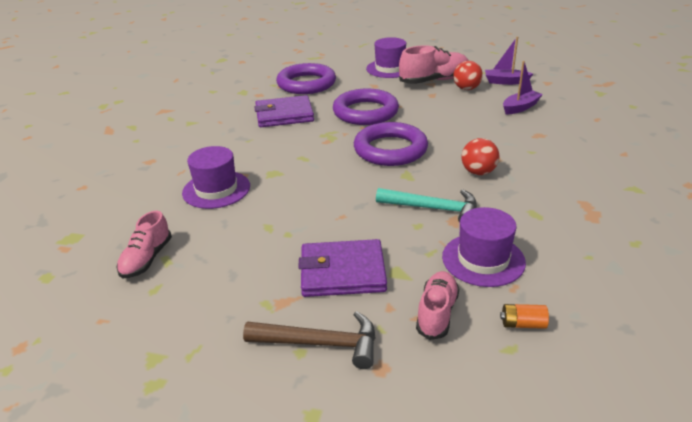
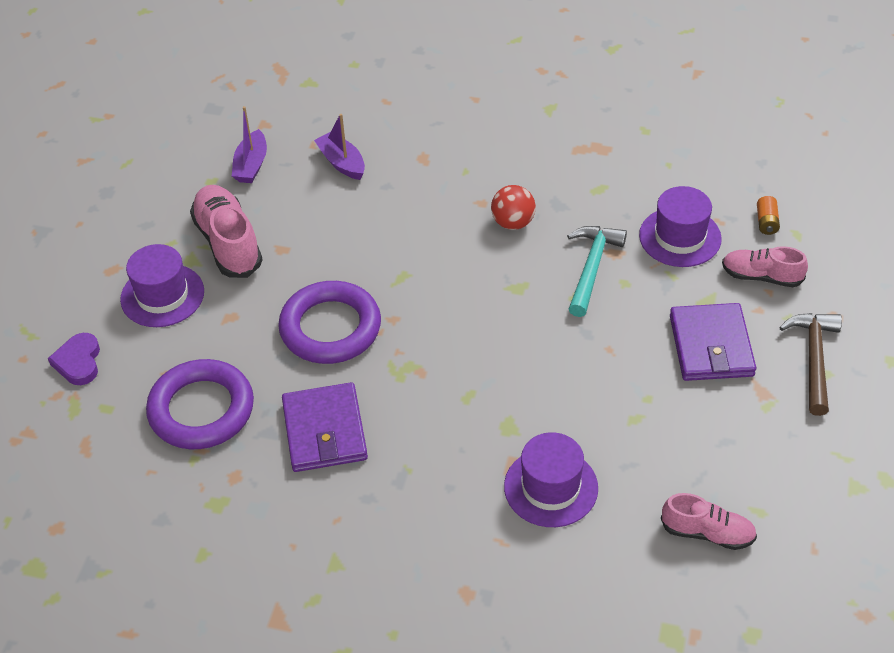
camera: 90 degrees left, 15 degrees up
purple ring [354,122,428,166] -> none
red ball [453,61,483,90] -> none
none -> purple heart [48,333,100,385]

